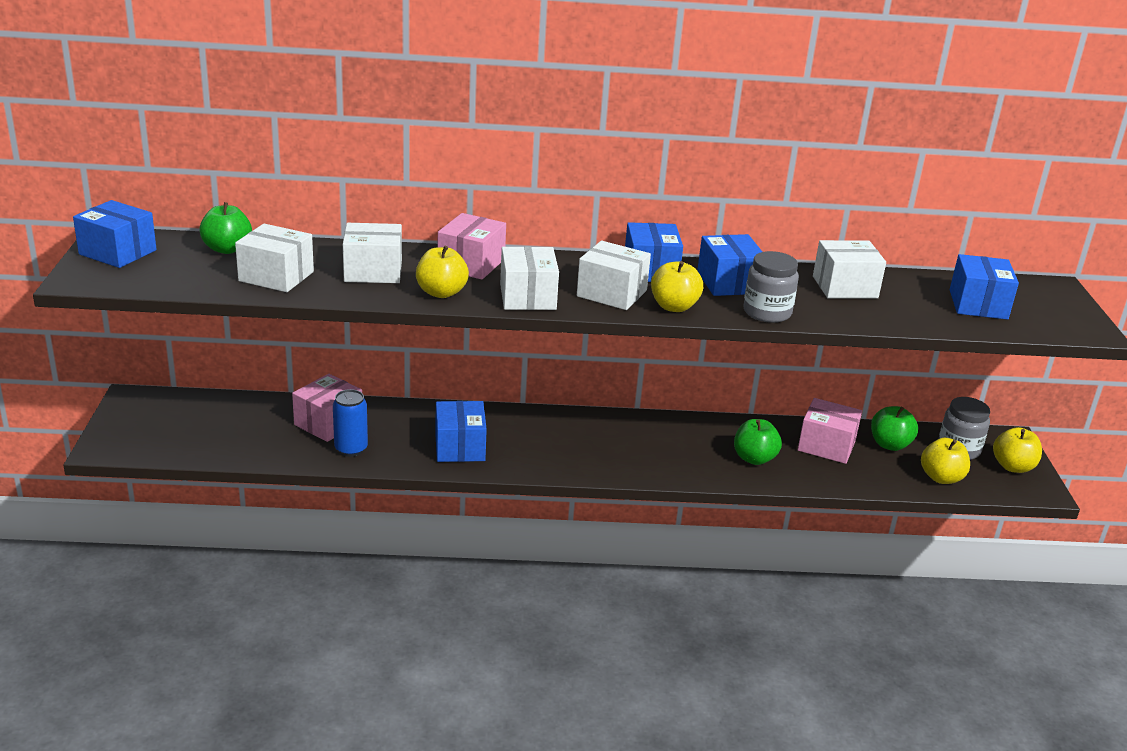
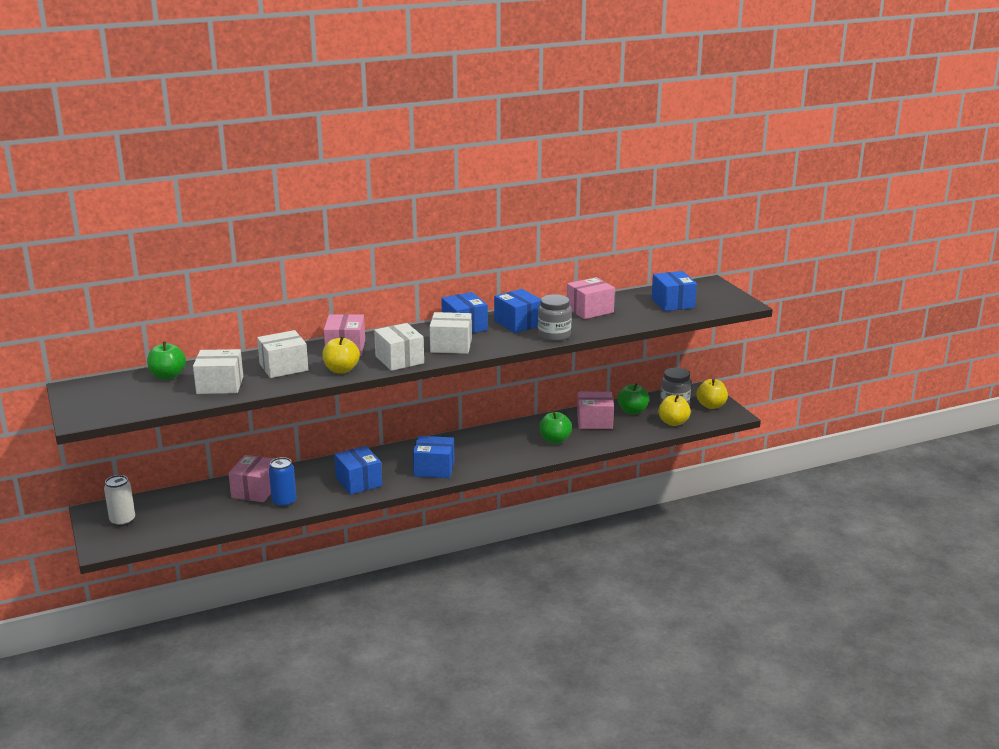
camera: 20 degrees left, 5 degrees down
blue box [73,200,157,268] -> blue box moved to [413,436,455,478]
yellow apple [651,261,703,312] -> none
white box [813,240,886,298] -> pink box [567,277,615,319]
none -> white can [104,475,135,527]

